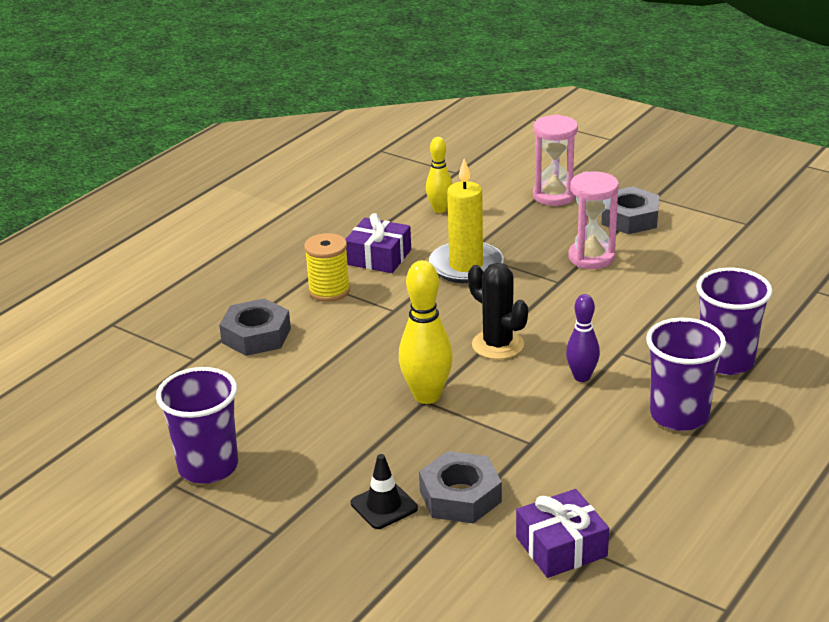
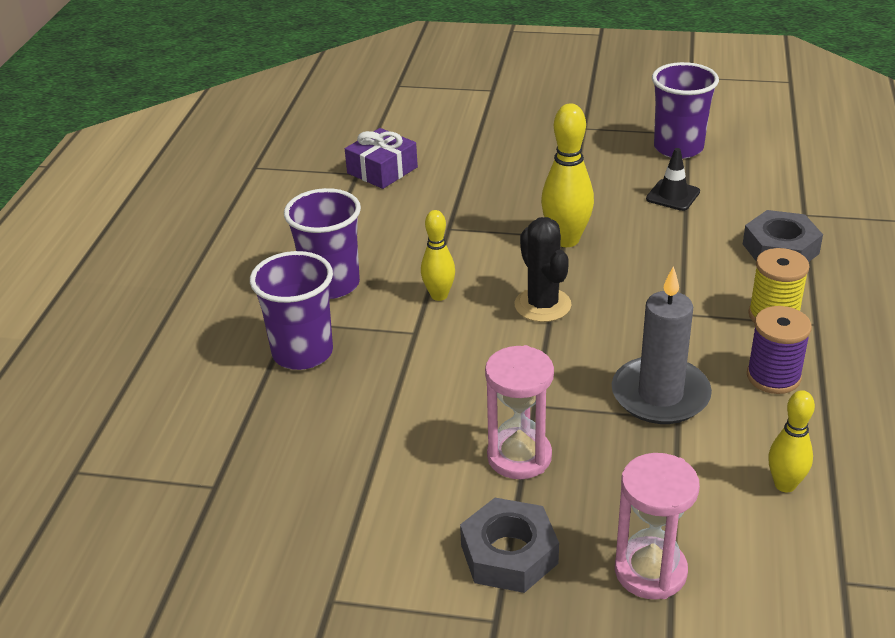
camera: 155 degrees right, 5 degrees up
purple gift [345,213,411,273] -> purple spool [747,306,812,394]
black traffic cone [351,454,418,529] -> black traffic cone moved to [646,148,700,211]
grey nut [419,451,502,524] -> none
yellow candle [429,159,504,283] -> grey candle [612,266,712,424]
black cactus [468,263,528,360] -> black cactus turned 45 degrees clockwise [514,217,571,322]
purple bowling pin [566,294,600,382] -> yellow bowling pin [421,210,455,301]

